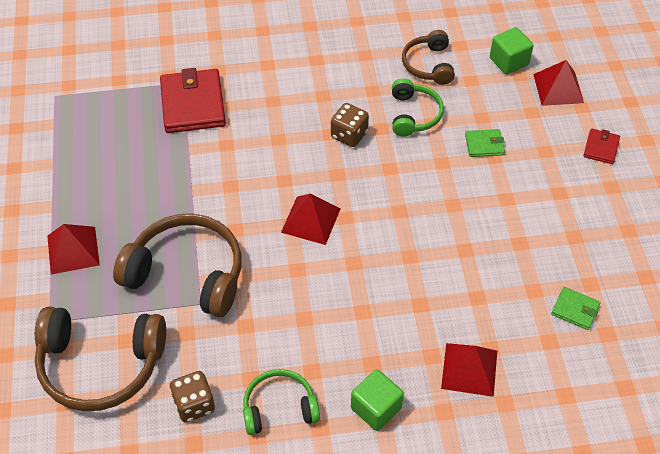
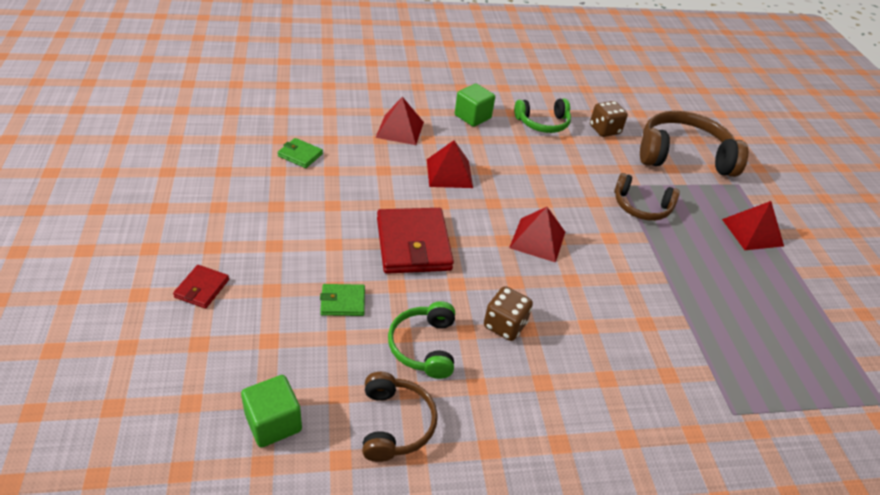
camera: 175 degrees right, 10 degrees down
brown headphones [113,213,242,317] -> brown headphones [614,173,680,221], size x0.58
red wallet [160,68,226,133] -> red wallet moved to [377,208,454,274]
red pyramid [533,60,584,106] -> red pyramid moved to [427,140,473,188]

